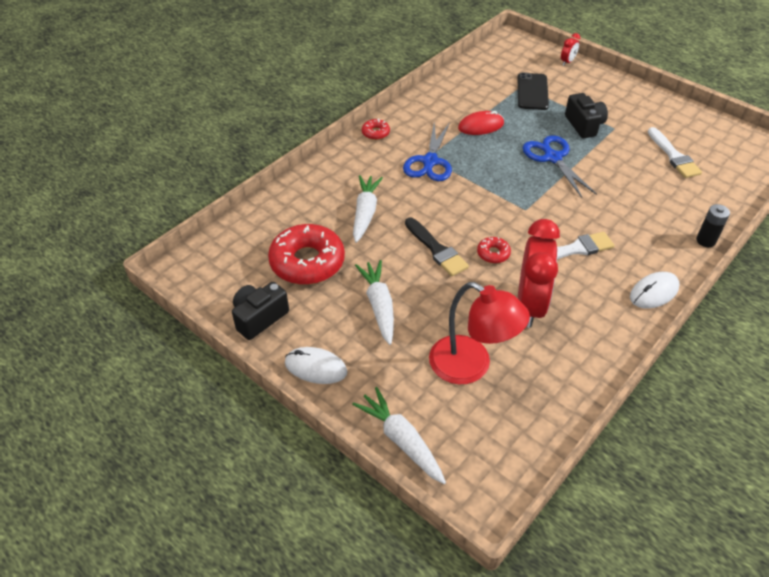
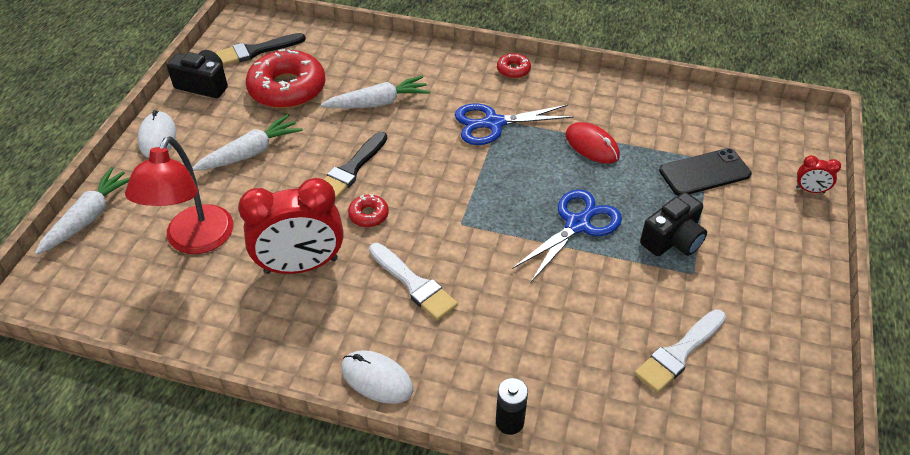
camera: 65 degrees right, 0 degrees up
none -> black brush [215,33,306,66]

